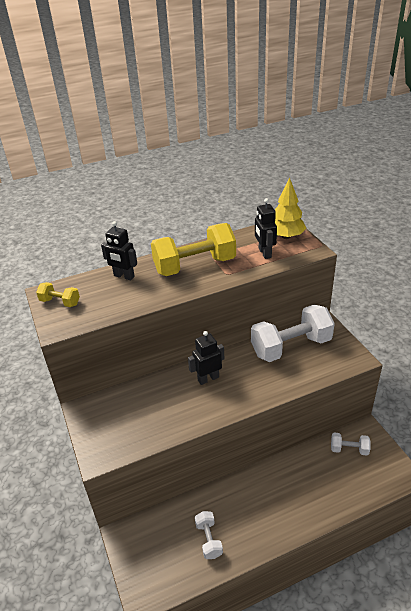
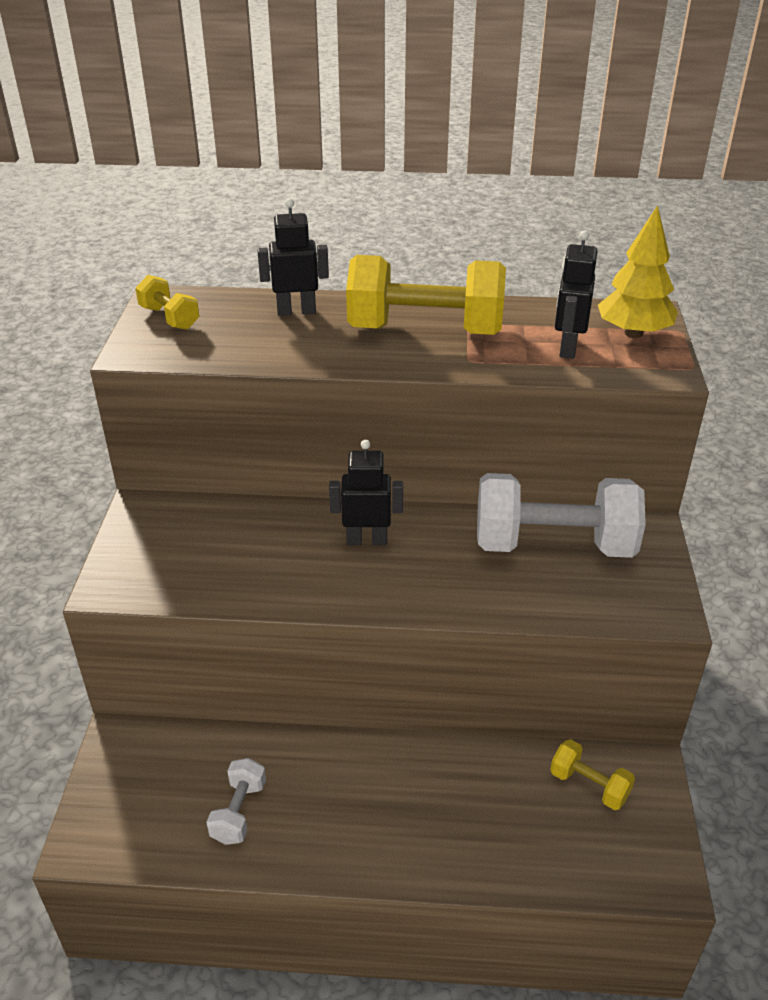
camera: 25 degrees right, 0 degrees up
black robot [101,221,137,280] -> black robot turned 120 degrees clockwise [258,198,329,316]
white dumbbell [331,433,370,456] -> yellow dumbbell [550,739,635,810]

